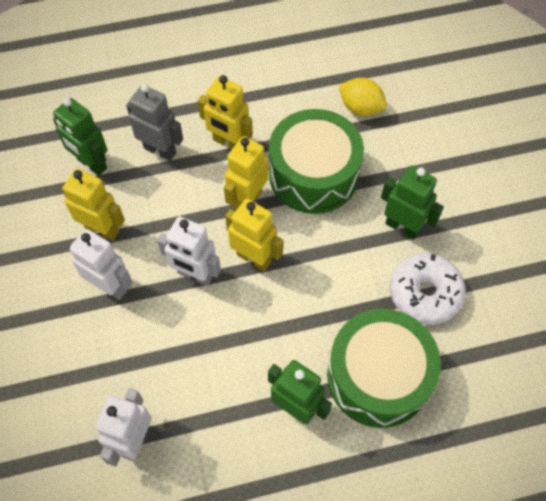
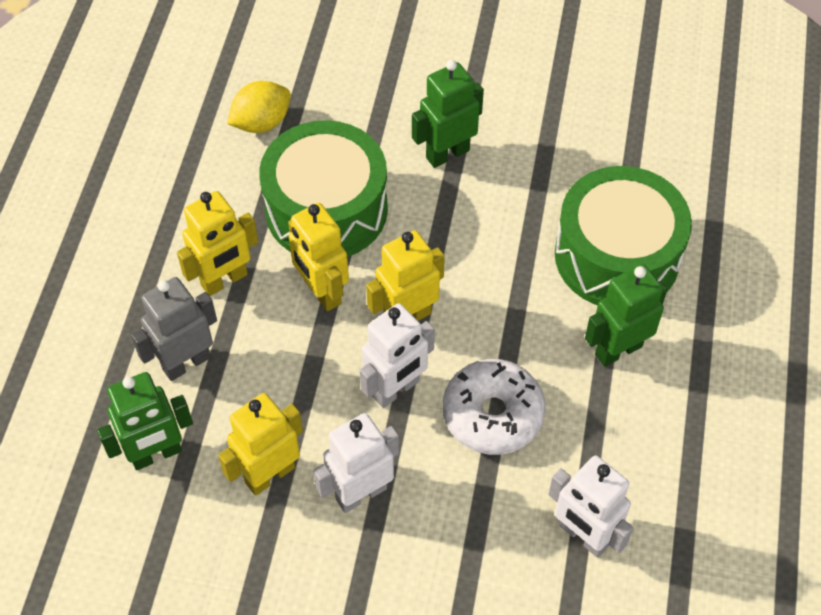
camera: 65 degrees left, 5 degrees down
white donut [390,253,466,325] -> white donut moved to [443,359,546,455]

